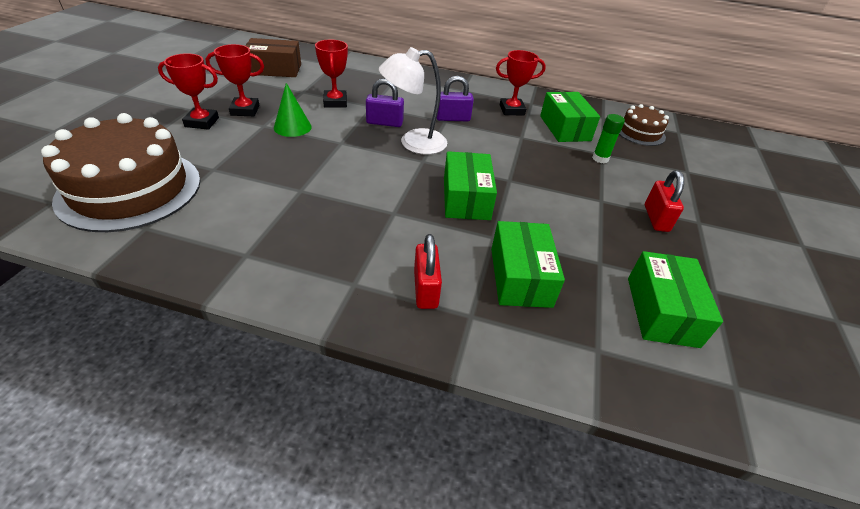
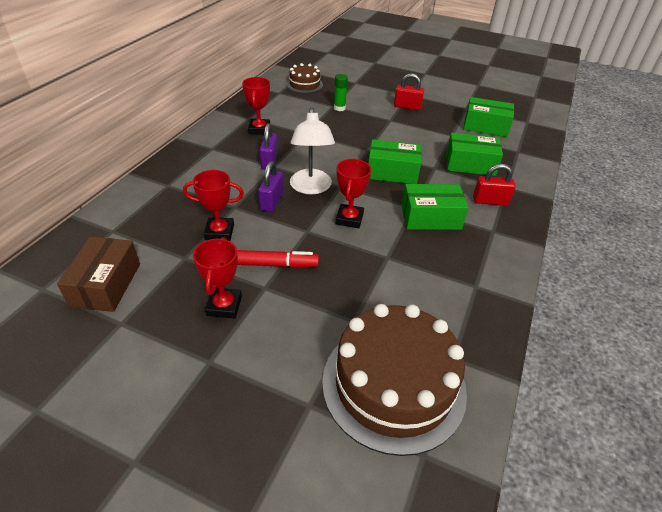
camera: 80 degrees left, 0 degrees up
red trophy [158,53,219,130] -> red trophy moved to [336,159,371,228]
green cone [274,83,312,137] -> red marker [237,250,319,268]
green box [540,92,600,142] -> green box moved to [402,184,469,230]

